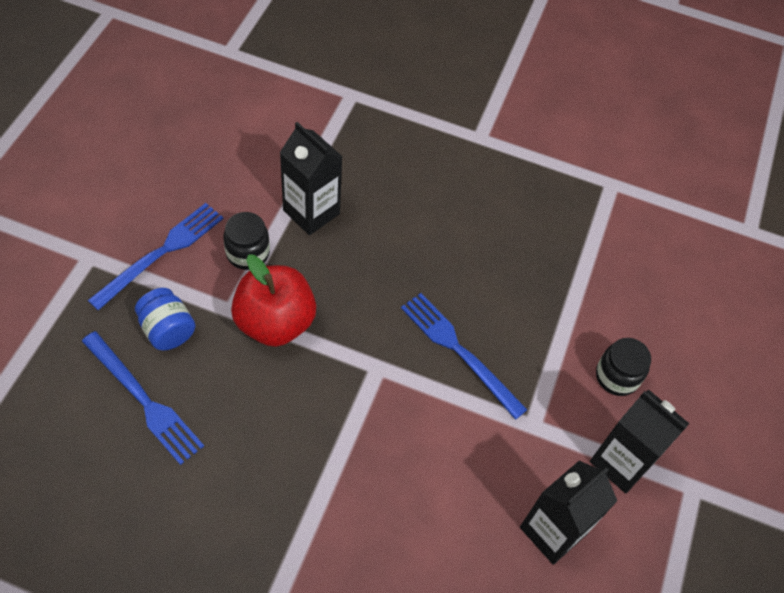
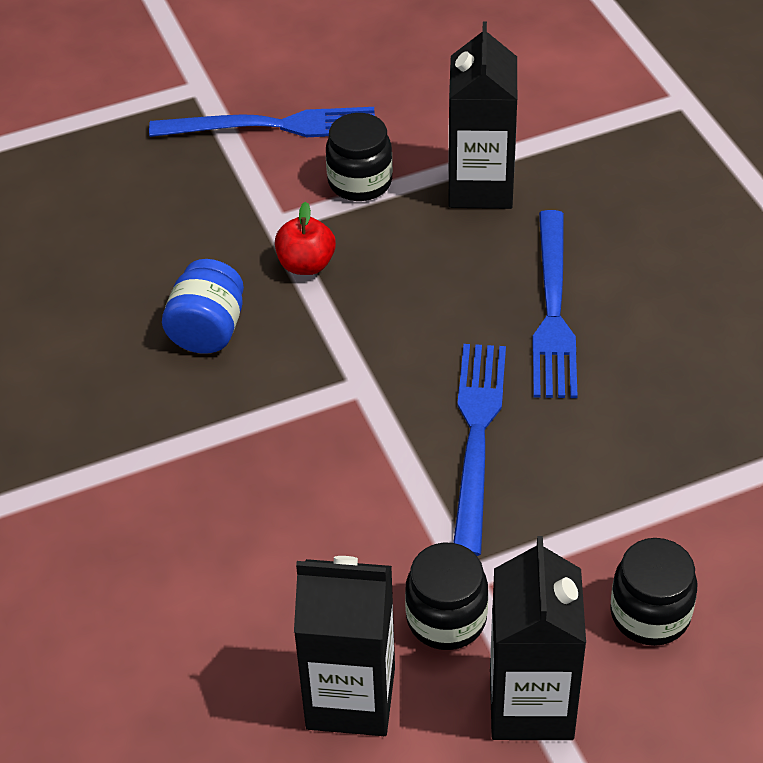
camera: 55 degrees right, 10 degrees down
blue fork [81,331,204,465] -> blue fork moved to [533,210,578,398]
blue jar [135,288,196,350] -> blue jar moved to [162,259,244,353]
red apple [231,254,316,347] -> red apple [275,202,336,275], size x0.50
none -> black jar [405,542,488,650]

